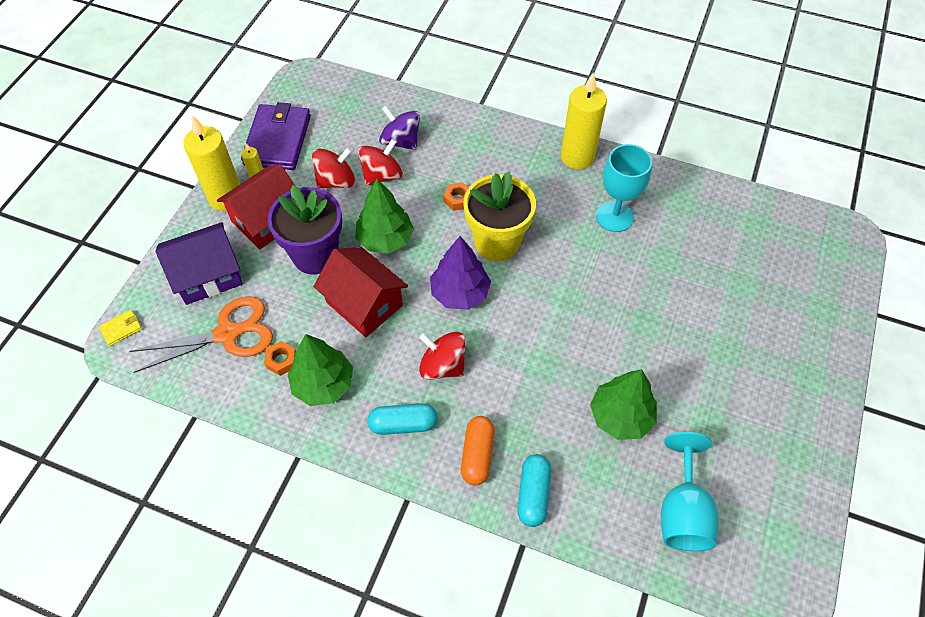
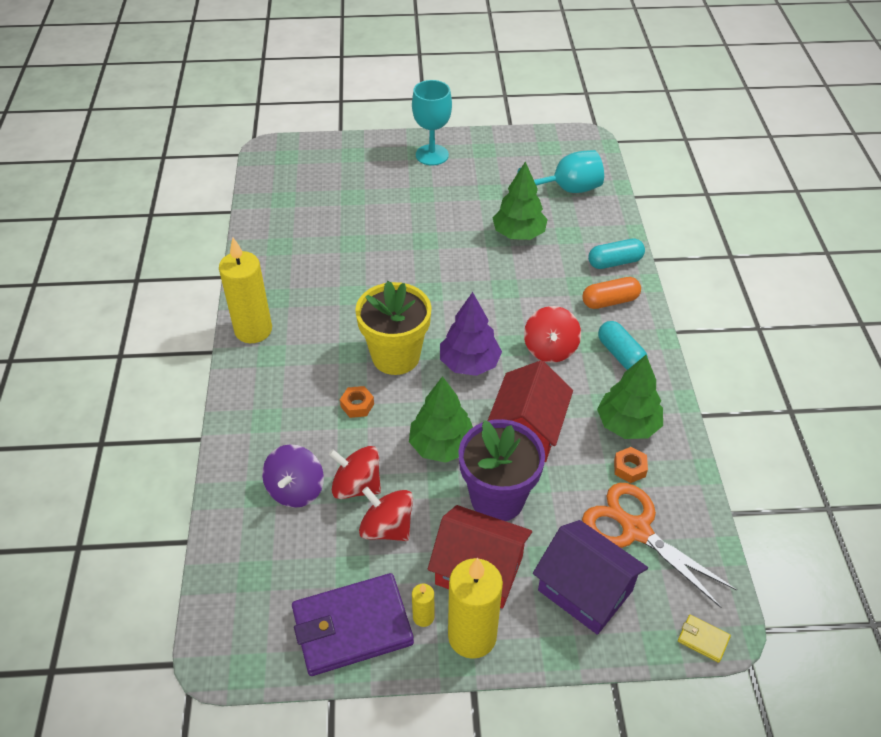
camera: 115 degrees left, 10 degrees down
turquoise goblet [596,144,652,232] -> turquoise goblet moved to [412,80,452,166]

